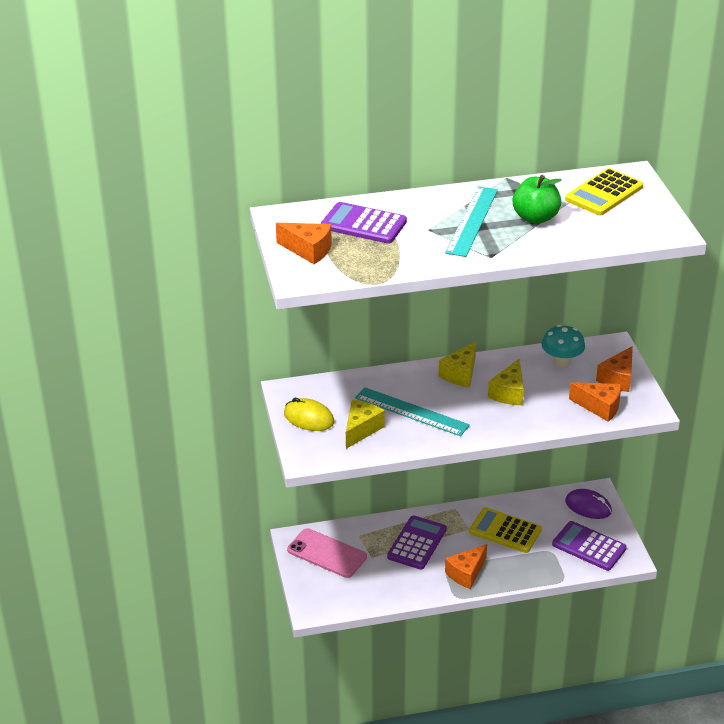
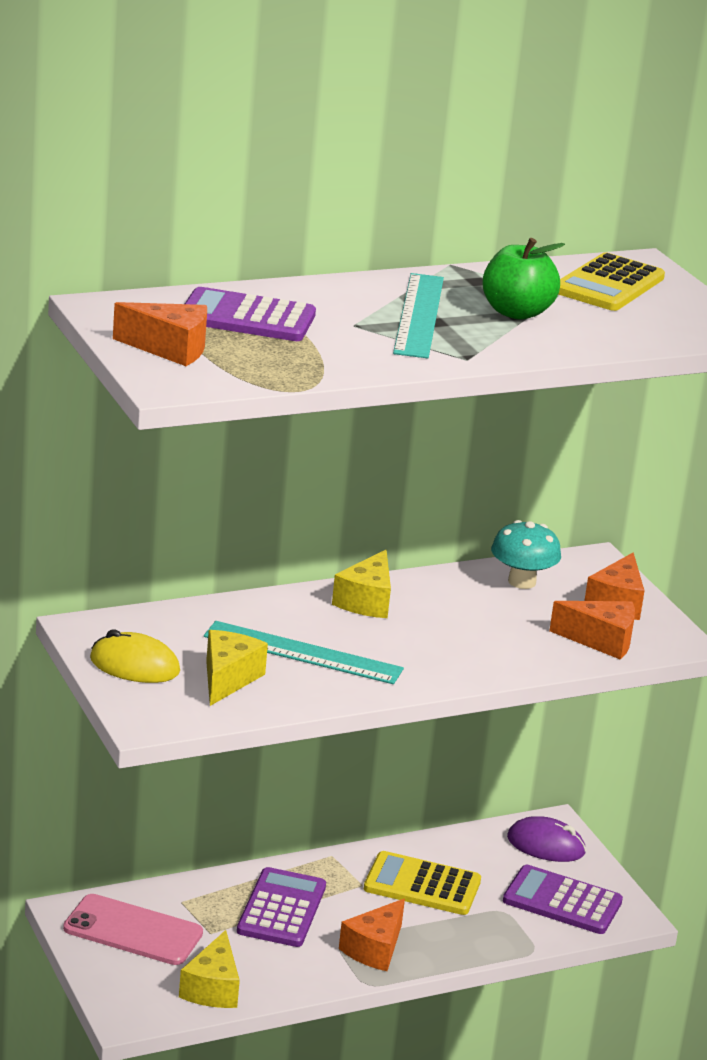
camera: 15 degrees left, 10 degrees down
yellow cheese [488,358,524,405] -> yellow cheese moved to [179,930,240,1008]

